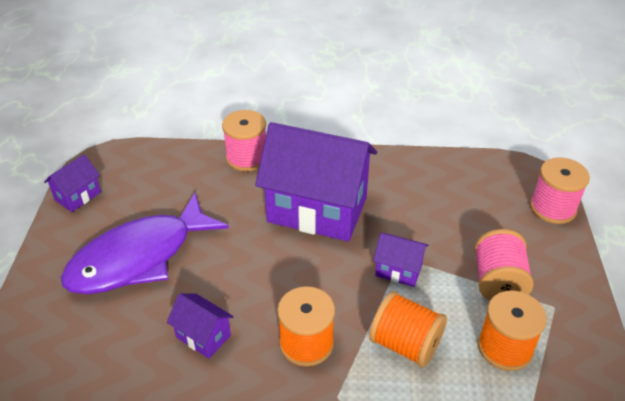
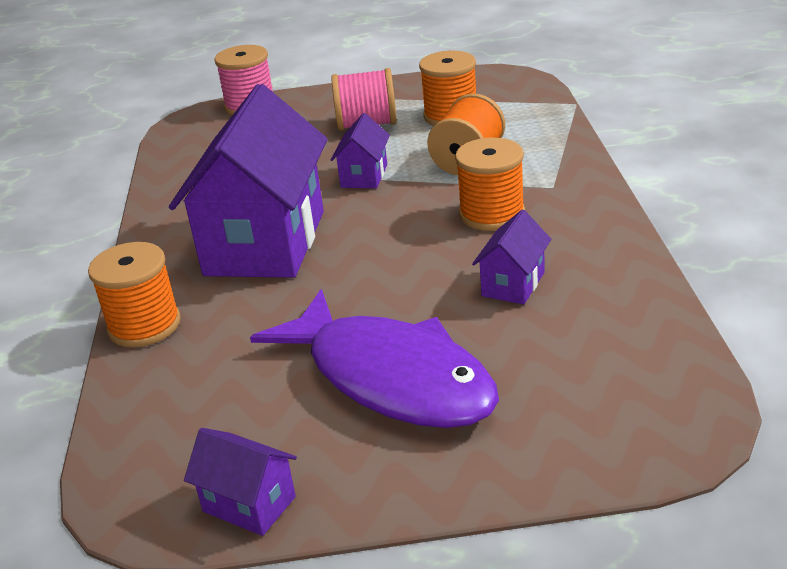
camera: 95 degrees left, 10 degrees down
pink spool [222,110,266,171] -> orange spool [88,242,181,347]

